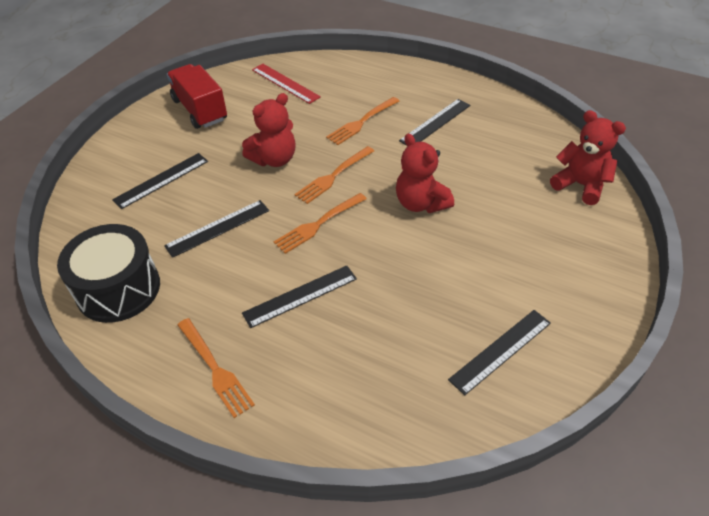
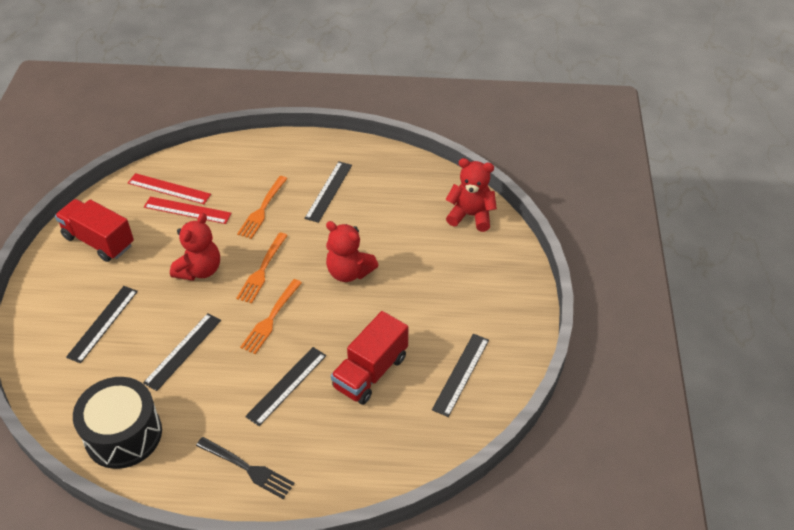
camera: 25 degrees left, 0 degrees up
orange fork [177,318,255,418] -> black fork [196,437,295,499]
none -> red ruler [144,197,232,224]
none -> red truck [331,311,408,405]

